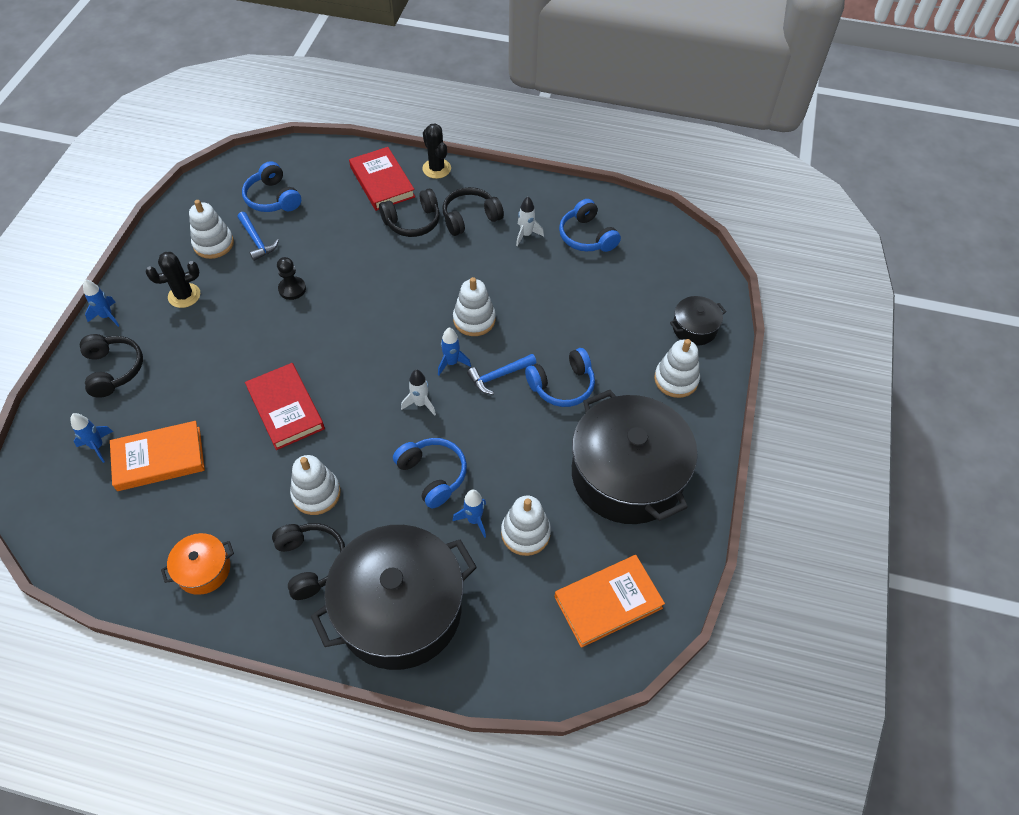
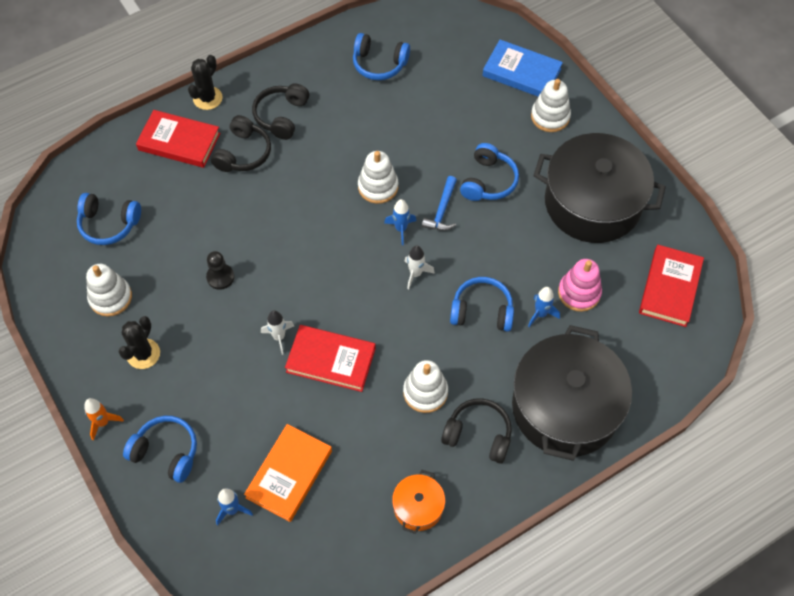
camera: 45 degrees left, 5 degrees up
black headphones [80,334,143,398] -> blue headphones [123,416,197,483]
blue rocket [83,279,120,327] -> orange rocket [84,398,124,441]
blue hammer [238,212,279,261] -> none
black cactus [422,123,451,179] -> black cactus turned 75 degrees counterclockwise [188,55,223,110]
white stacking toy [501,496,551,556] -> pink stacking toy [558,259,602,312]
white rocket [516,197,544,246] -> white rocket moved to [261,310,294,355]
orange book [555,555,665,648] -> red book [639,245,704,327]
black pot [670,296,726,346] -> blue book [482,40,563,97]

